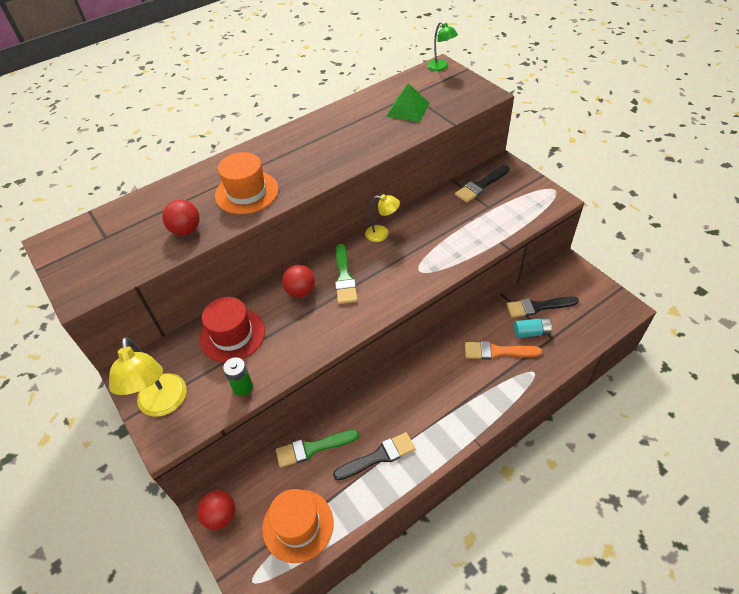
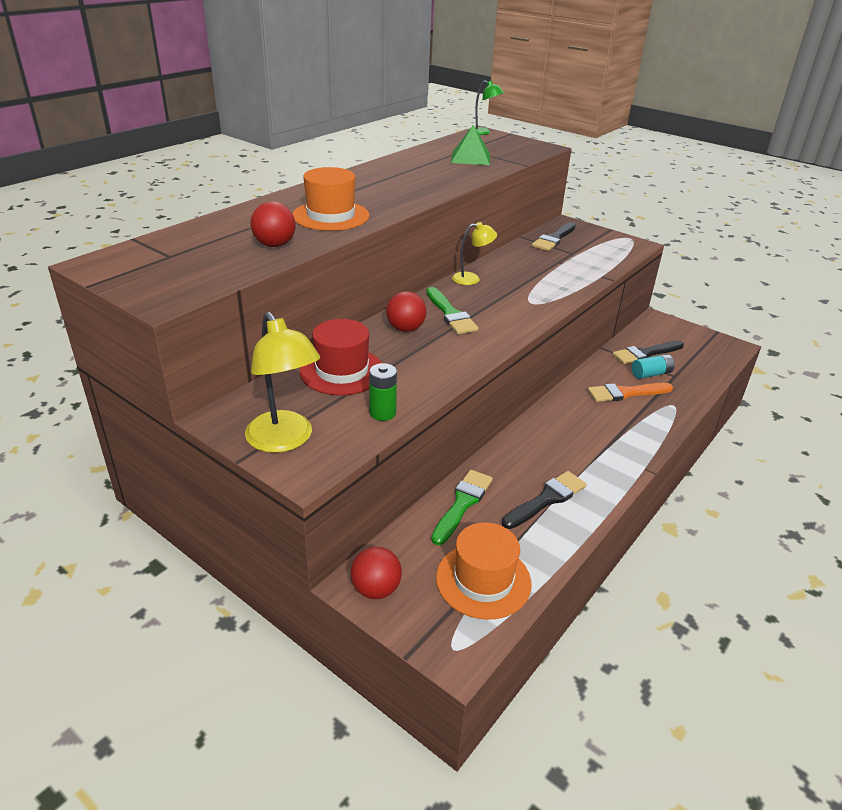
camera: 20 degrees left, 15 degrees down
green brush [276,429,359,468] -> green brush turned 150 degrees clockwise [431,470,493,545]

